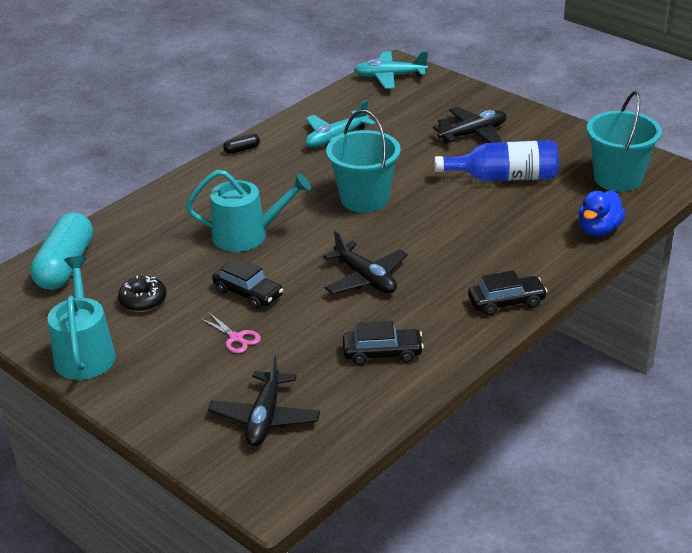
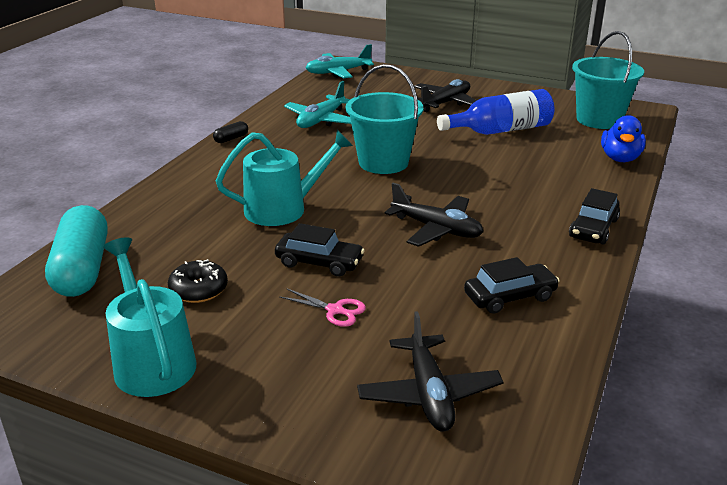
camera: 20 degrees left, 5 degrees down
black car [468,270,548,316] -> black car turned 150 degrees clockwise [569,188,620,244]

